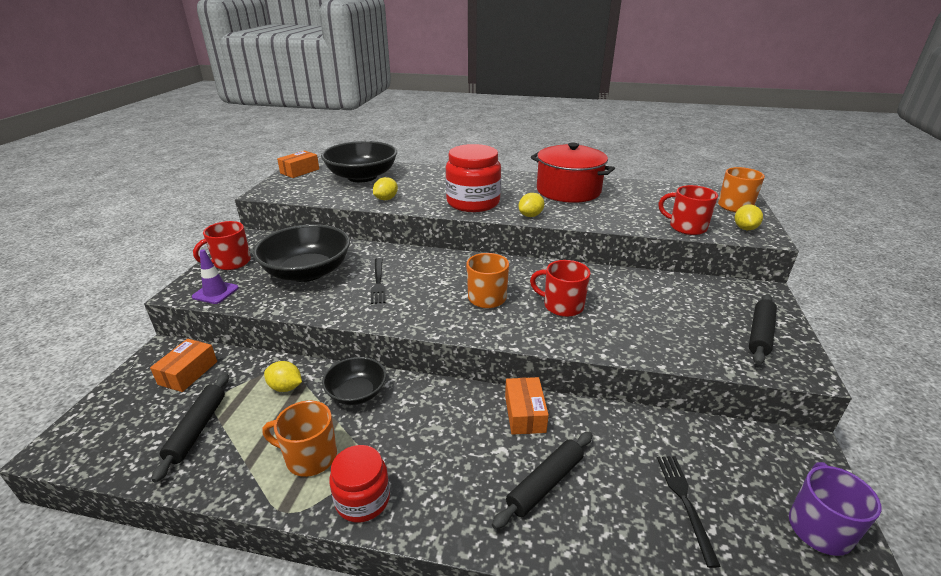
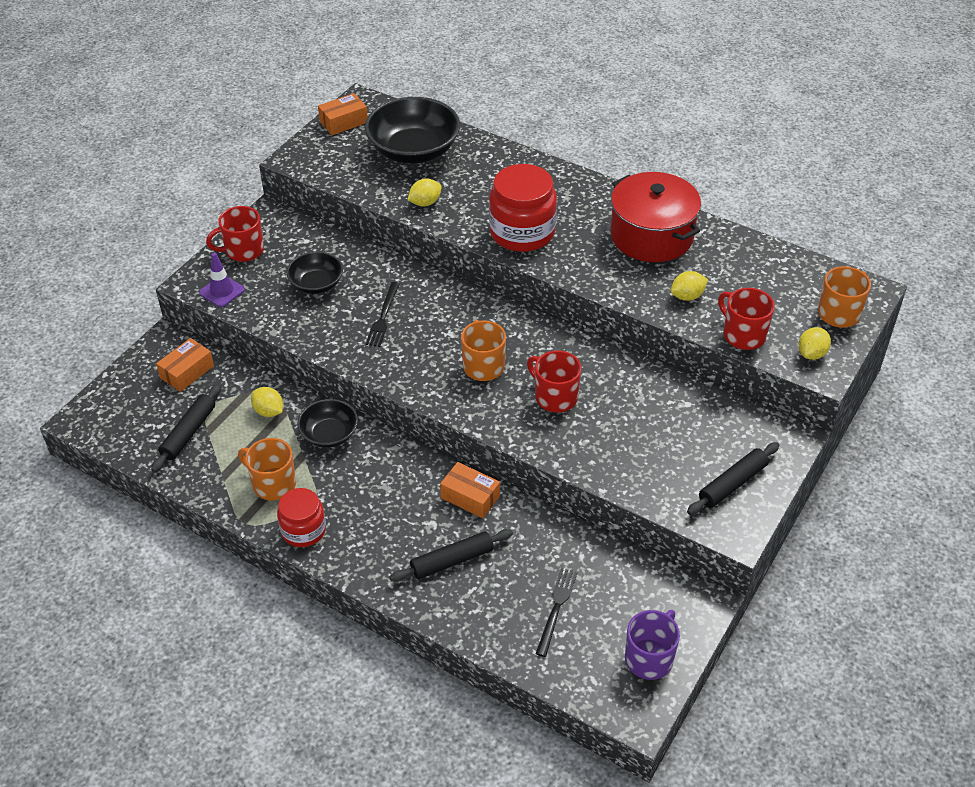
camera: 20 degrees right, 15 degrees up
black bowl [253,224,350,282] -> black bowl [286,251,343,294], size x0.56
orange box [505,377,549,435] -> orange box turned 75 degrees counterclockwise [440,462,500,518]
yellow lemon [519,193,544,217] -> yellow lemon moved to [671,271,708,301]

